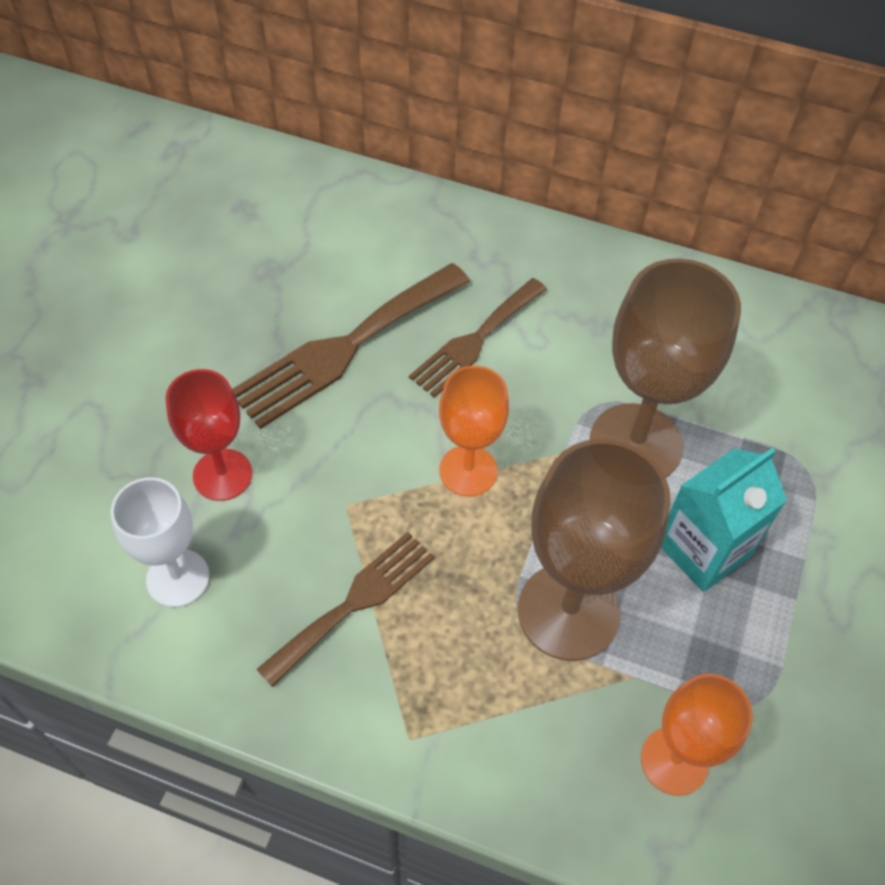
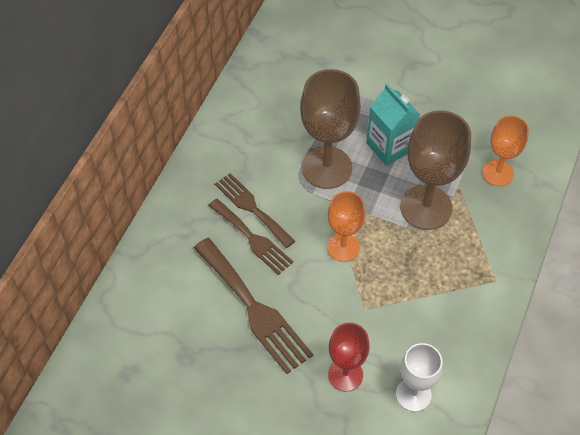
camera: 85 degrees left, 0 degrees up
brown fork [256,532,434,687] -> brown fork moved to [215,173,295,248]

